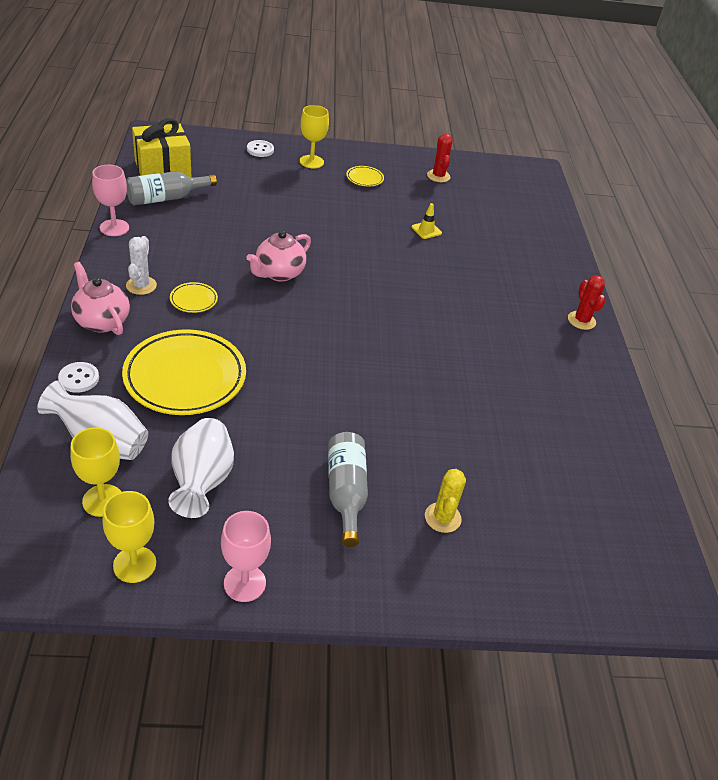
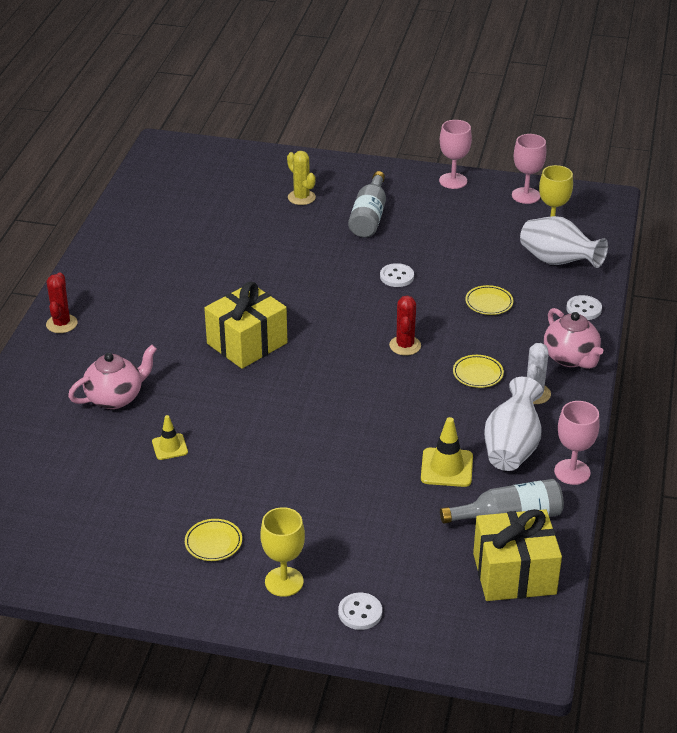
camera: 160 degrees left, 5 degrees down
yellow goblet [103,491,156,583] -> pink goblet [512,134,546,204]
yellow plate [122,329,246,415] -> yellow plate [465,285,513,315], size x0.43
white vase [168,418,234,518] -> white vase moved to [484,377,543,471]
pink teapot [246,230,311,282] -> pink teapot moved to [68,345,157,409]
yellow cactus [425,469,466,533] -> yellow cactus turned 60 degrees counterclockwise [287,151,316,205]
red cactus [427,134,453,182] -> red cactus moved to [389,295,421,355]
none -> yellow gift [204,282,287,369]
none -> white button [380,263,414,287]
none -> yellow traffic cone [421,417,473,487]

